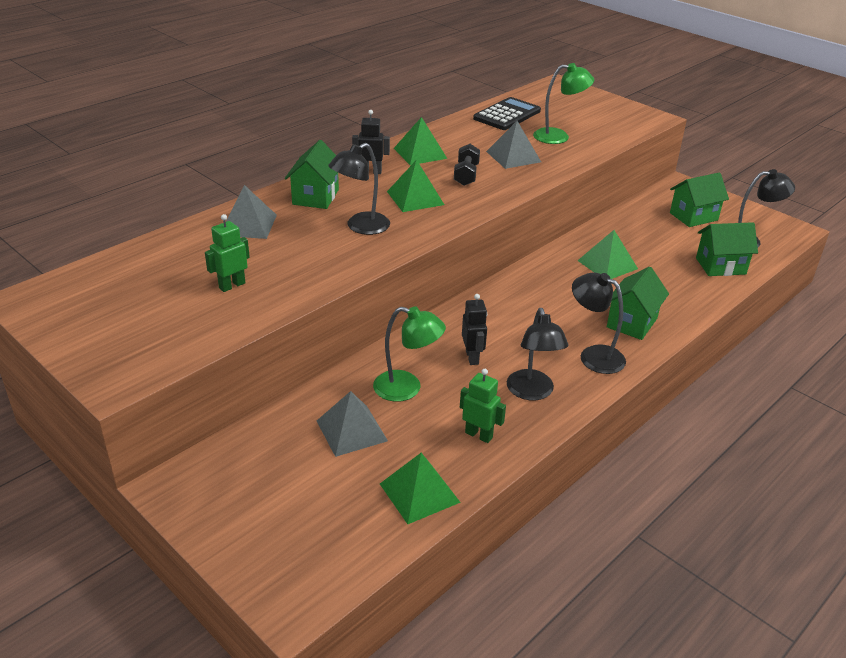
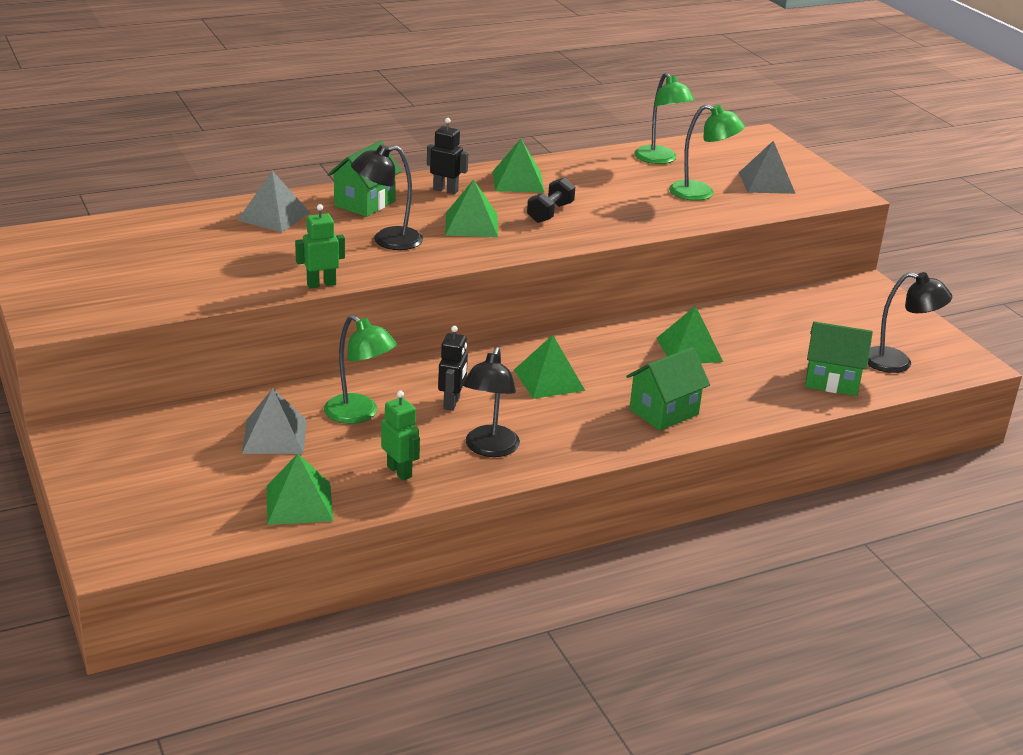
camera: 20 degrees right, 5 degrees down
green robot [205,214,250,292] -> green robot moved to [295,204,345,289]
black calculator [473,97,541,130] -> green lamp [634,73,695,164]
grey pyramid [486,121,541,169] -> grey pyramid moved to [739,141,796,194]
black lamp [572,272,626,374] -> none
green house [670,172,729,227] -> none
none -> green pyramid [514,335,585,399]

